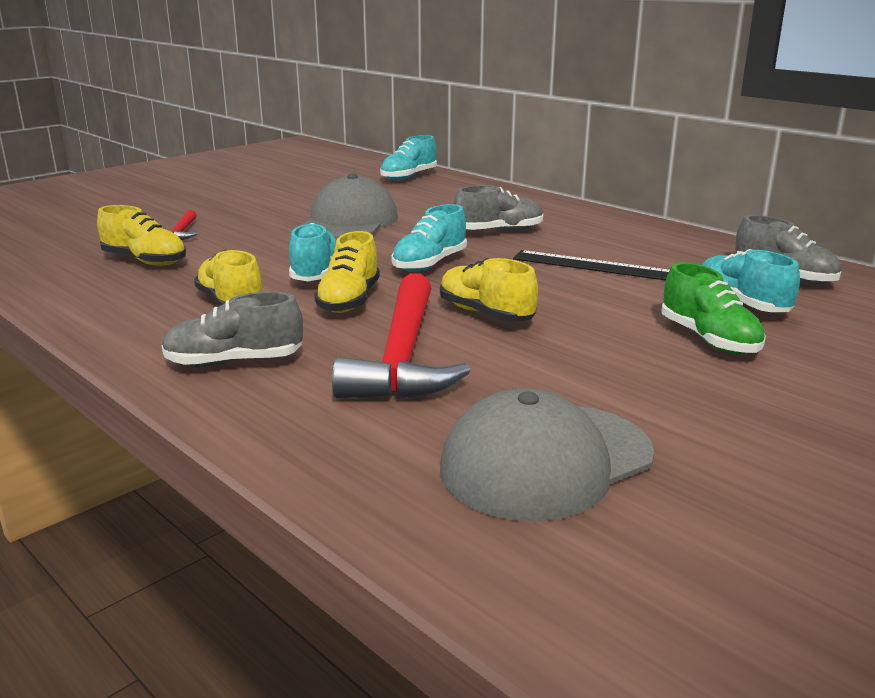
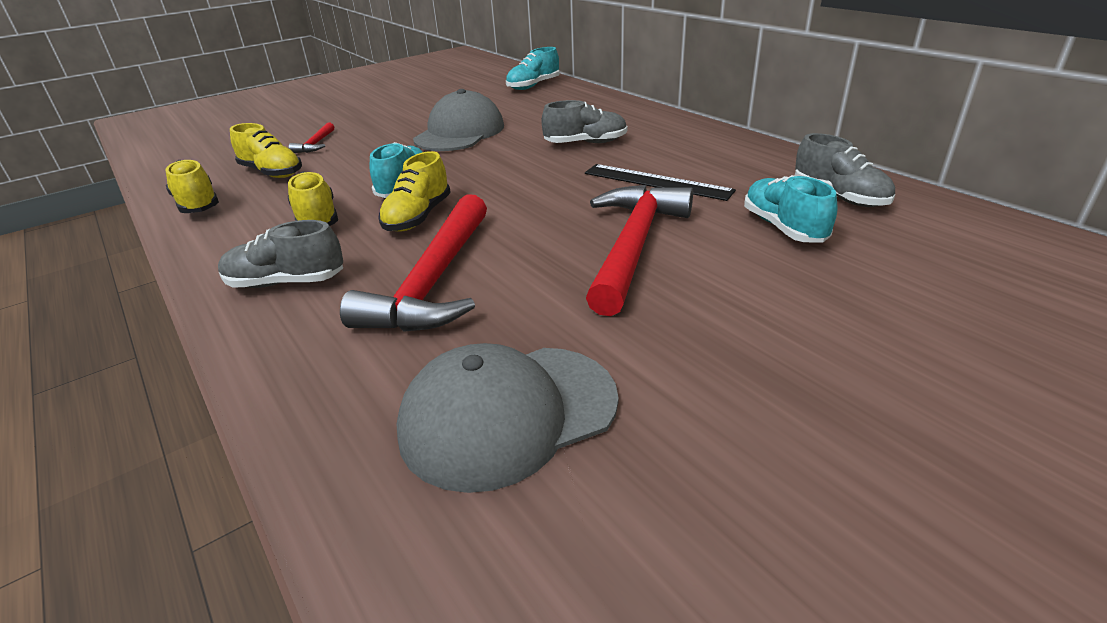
camera: 10 degrees right, 10 degrees up
turquoise shoe [391,204,467,272] -> none
yellow shoe [440,258,538,322] -> yellow shoe moved to [165,160,219,213]
green shoe [662,262,766,354] -> none
none -> red hammer [586,185,693,316]

